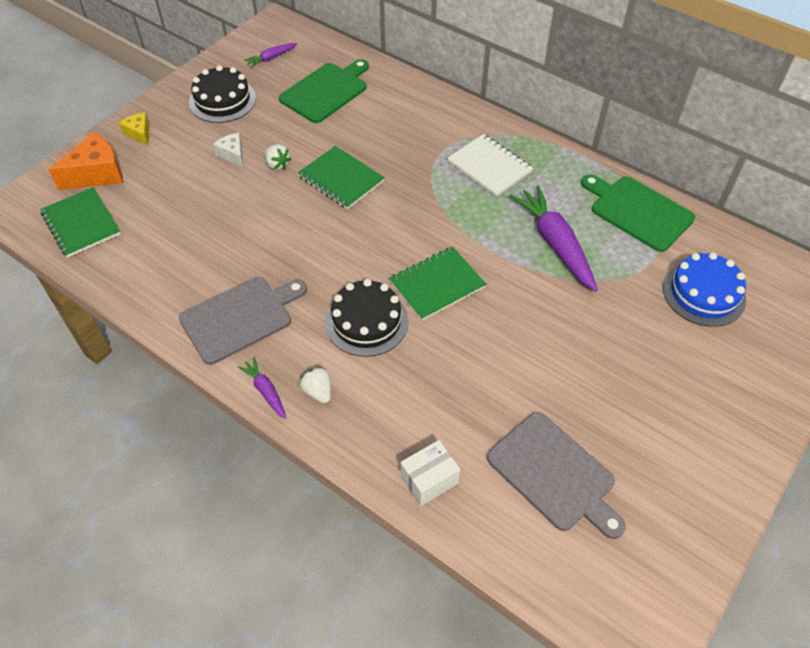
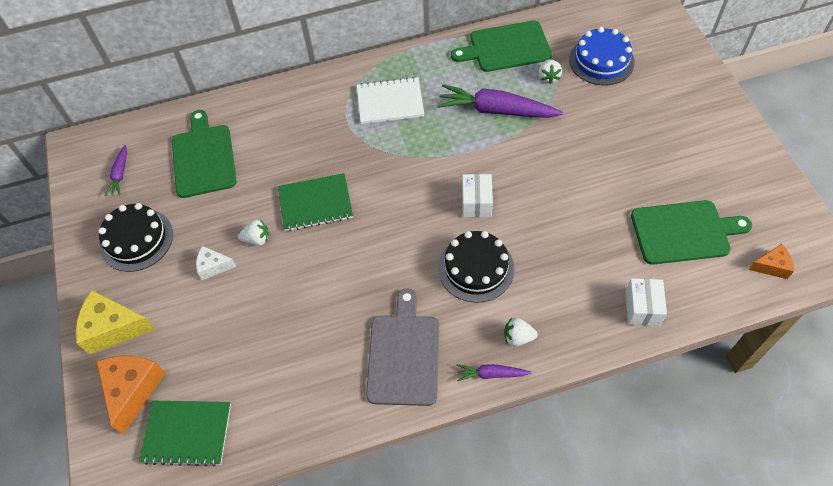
camera: 50 degrees left, 5 degrees up
yellow cheese [119,112,149,146] -> yellow cheese [75,290,156,355], size x1.78
green notebook [389,246,486,321] -> white box [462,174,493,218]
grey cutting board [487,412,626,539] -> green cutting board [631,200,752,265]
none -> white strawberry [539,59,562,84]
none -> orange cheese [749,244,794,279]

